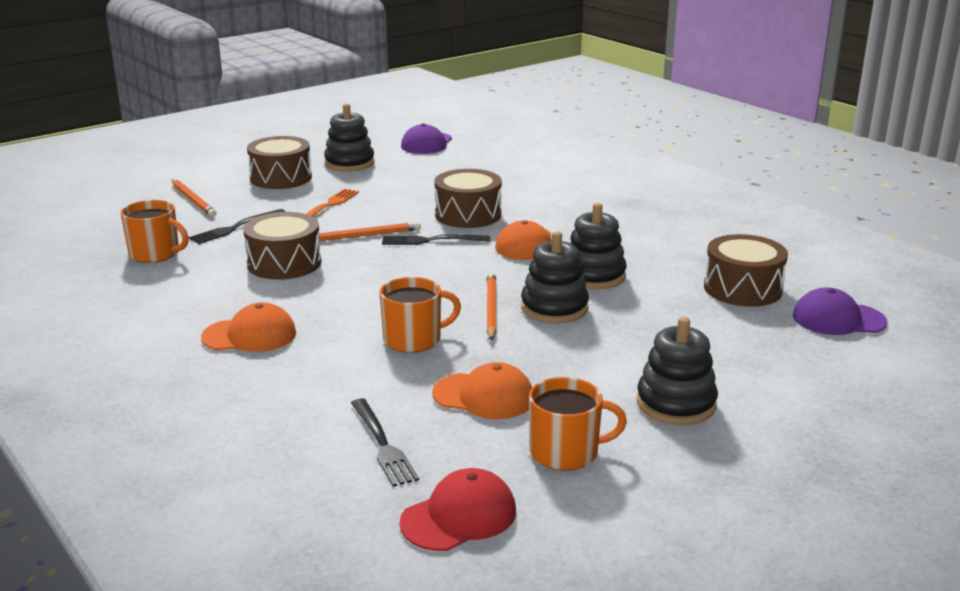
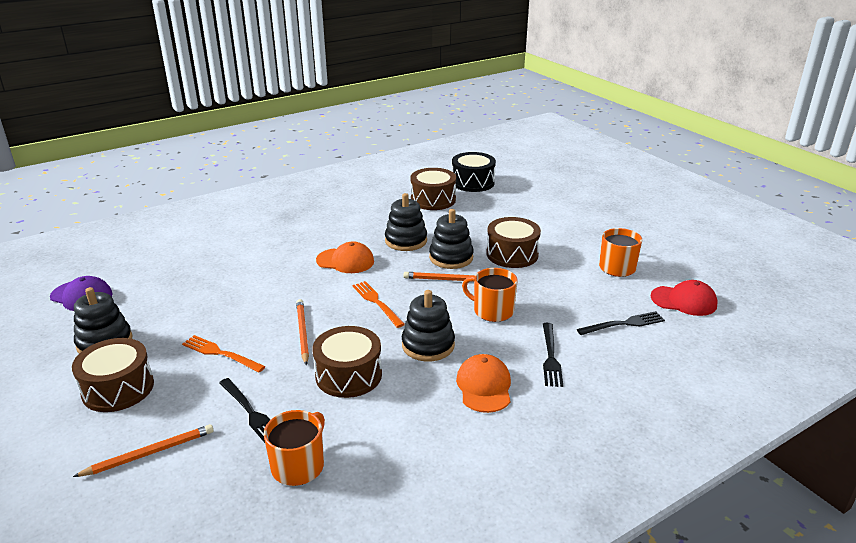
camera: 85 degrees left, 5 degrees up
orange mug [380,277,461,353] -> orange mug turned 45 degrees counterclockwise [462,268,518,322]
black fork [382,234,490,245] -> black fork moved to [543,323,563,387]
red cap [400,468,516,551] -> red cap turned 135 degrees clockwise [651,280,718,316]
orange cap [432,362,532,419] -> none
brown drum [434,169,502,228] -> brown drum moved to [486,217,541,268]
black stacking toy [637,317,718,425] -> black stacking toy moved to [402,290,455,362]
purple cap [793,287,888,335] -> black drum [452,152,496,192]
none -> orange fork [352,281,405,328]

